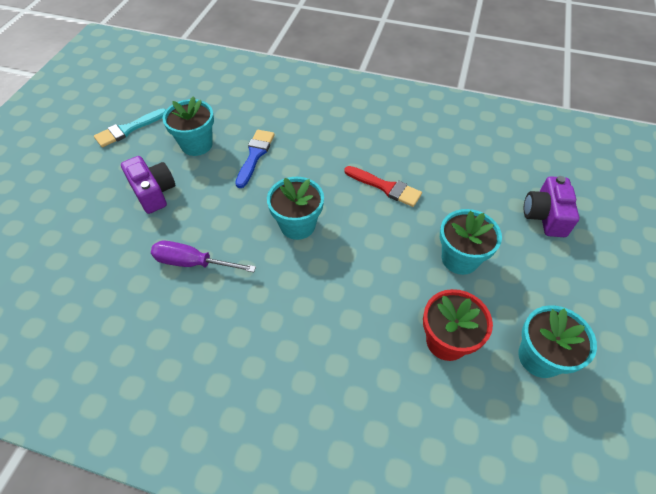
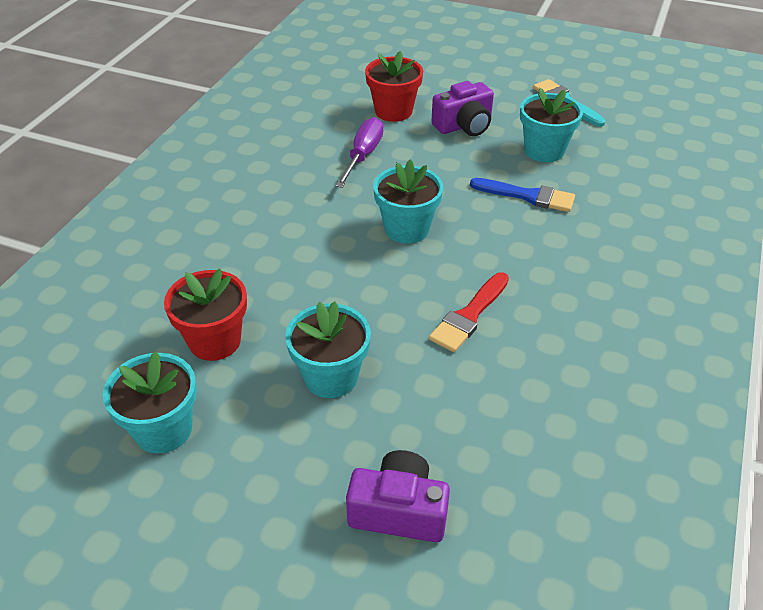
camera: 95 degrees right, 10 degrees down
none -> red flower pot [365,51,423,122]

